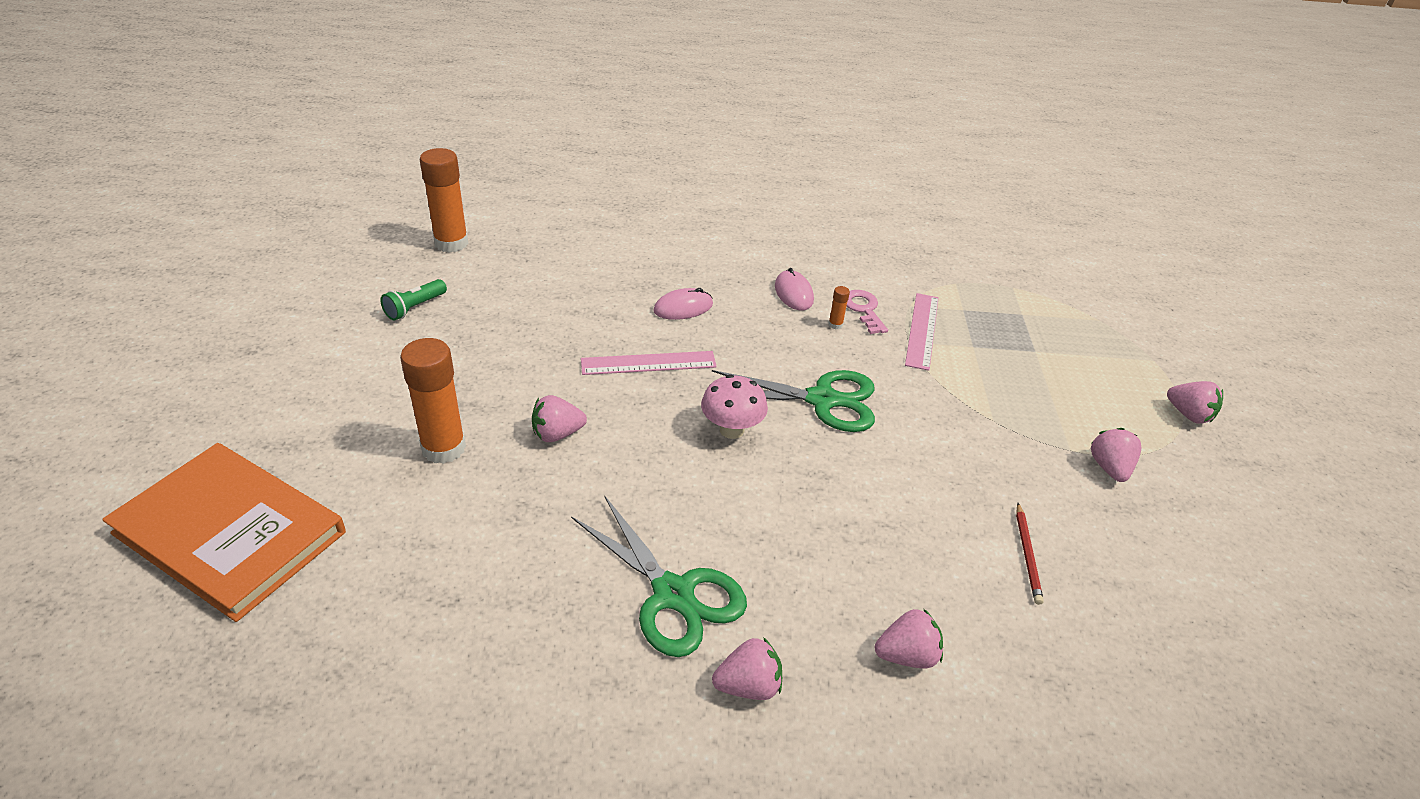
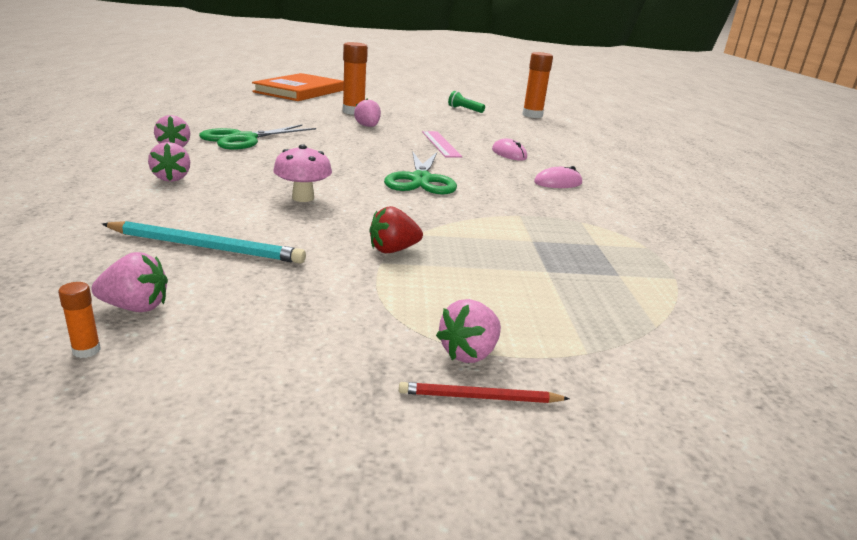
camera: 85 degrees right, 15 degrees down
pink mushroom [701,374,768,439] -> pink mushroom moved to [273,144,332,202]
orange glue stick [828,286,850,329] -> orange glue stick moved to [58,282,101,358]
pink key [846,290,888,334] -> none
pink ruler [905,293,939,371] -> none
red pencil [1016,503,1044,605] -> red pencil moved to [399,382,570,403]
pink strawberry [1091,428,1141,482] -> pink strawberry moved to [91,252,168,312]
none -> turquoise pencil [102,221,306,264]
none -> red strawberry [369,206,423,253]

